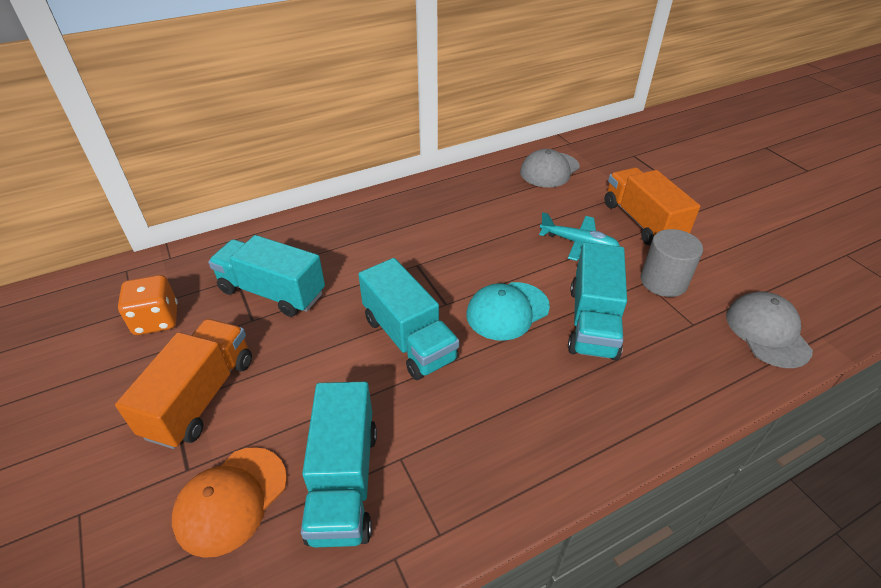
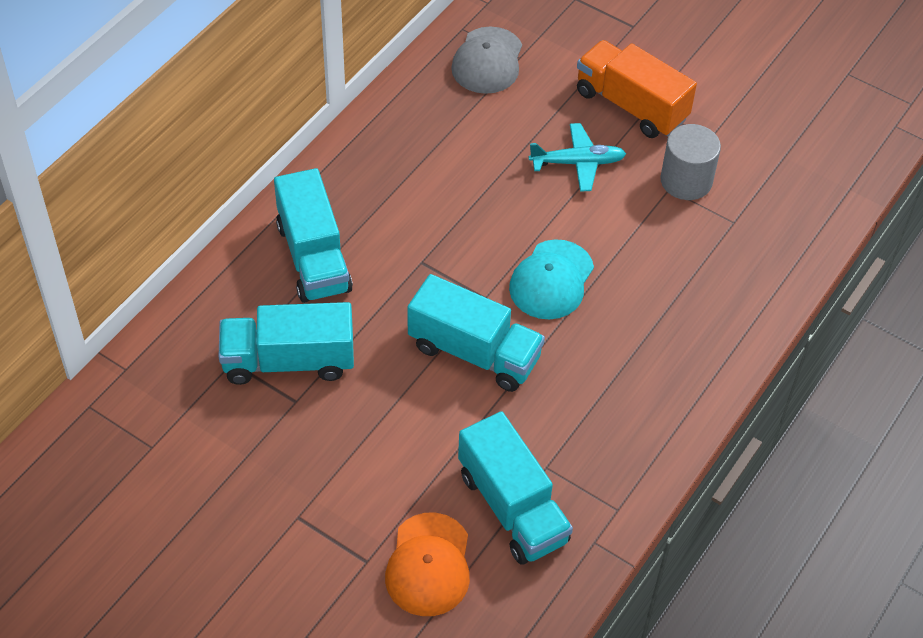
camera: 30 degrees left, 10 degrees up
orange truck [115,319,252,449] -> none
orange dice [118,275,178,335] -> none
turquoise truck [568,242,627,361] -> turquoise truck moved to [274,168,353,303]
grey cap [726,291,813,368] -> none

